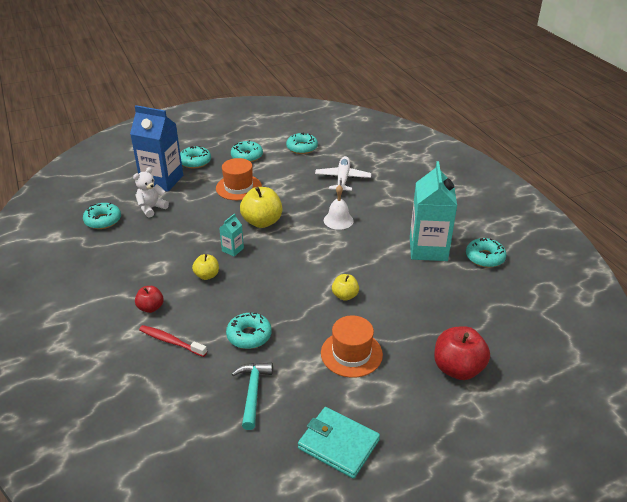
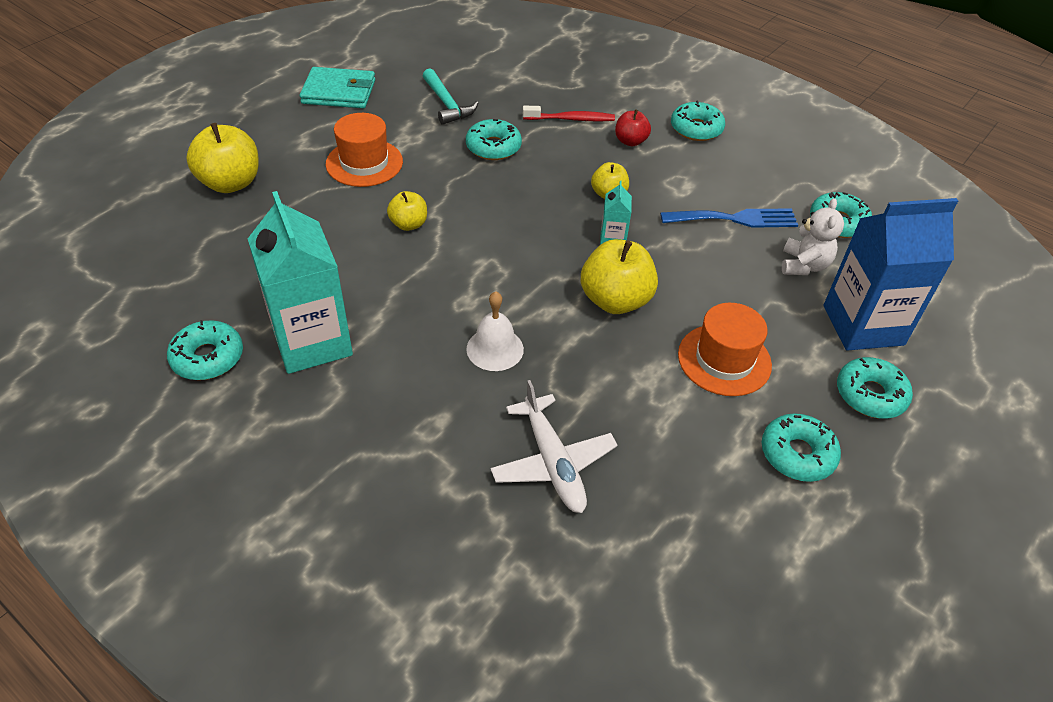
camera: 150 degrees right, 10 degrees up
turquoise donut [286,132,318,154] -> turquoise donut moved to [671,101,725,141]
red apple [434,326,490,380] -> yellow apple [186,123,259,193]
none -> blue fork [660,208,798,228]

